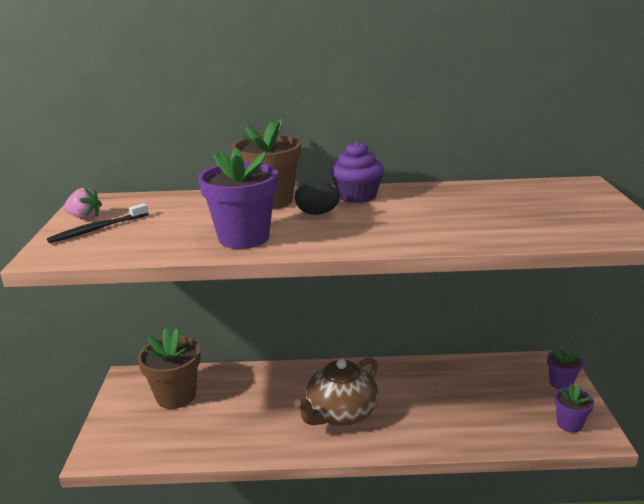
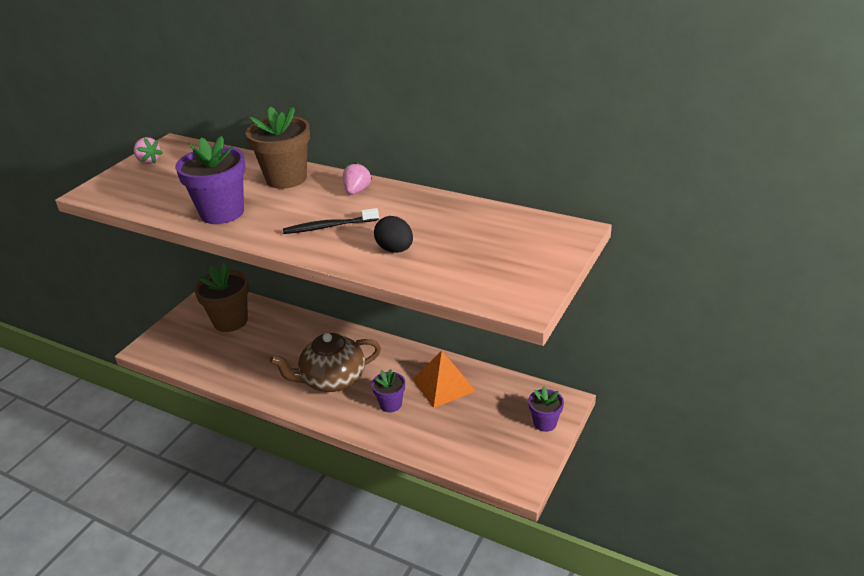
camera: 30 degrees right, 10 degrees up
black toothbrush [47,203,149,243] -> black toothbrush moved to [283,208,379,234]
black egg [295,180,339,215] -> black egg moved to [374,216,413,253]
purple cupcake [330,141,384,203] -> pink strawberry [343,162,372,195]
purple flower pot [554,384,594,433] -> purple flower pot moved to [372,369,405,413]
none -> orange pyramid [413,351,476,408]

